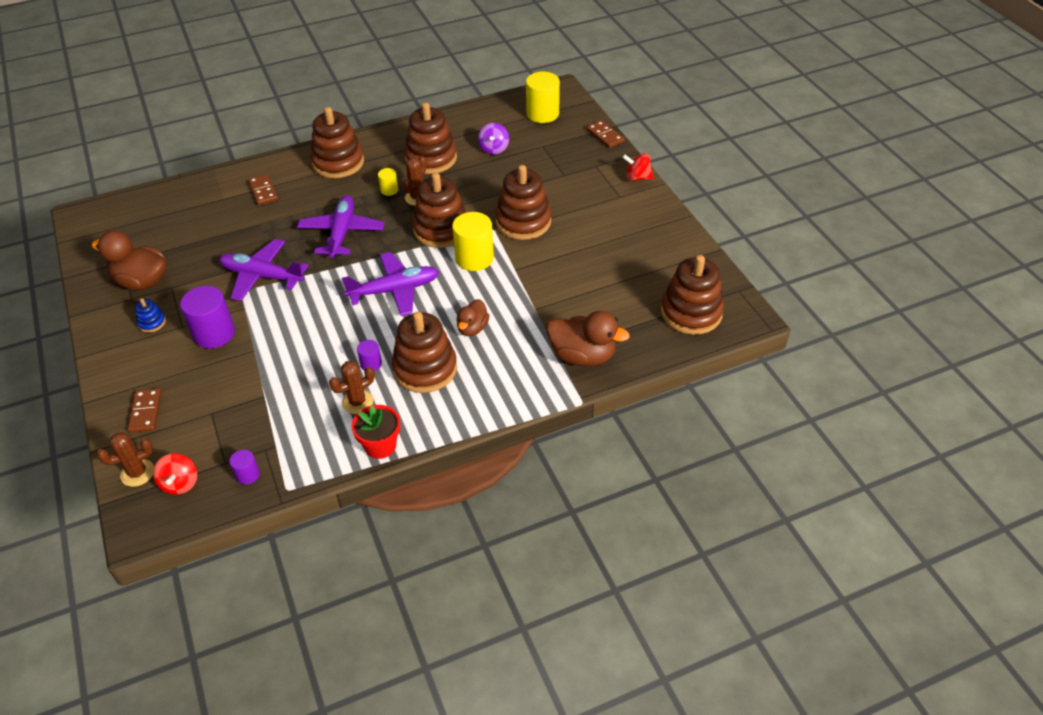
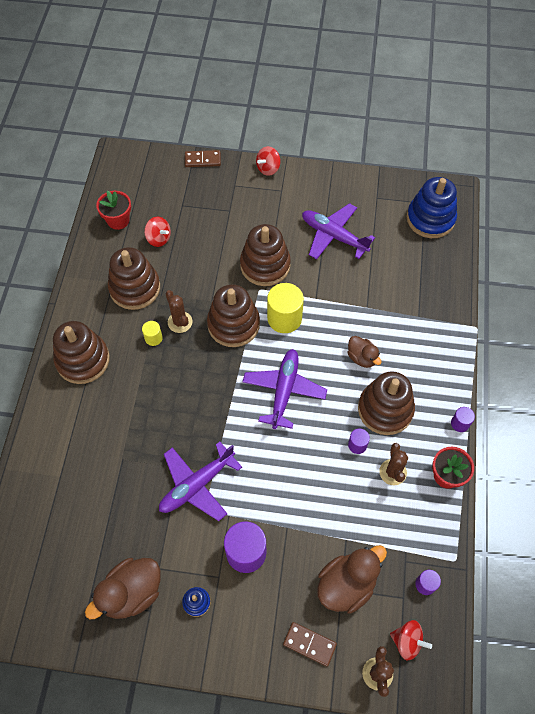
camera: 60 degrees left, 15 degrees up
brown domino [248,174,278,205] -> none
purple plane [297,195,385,258] -> purple plane moved to [302,203,375,259]
purple spinning top [478,123,509,155] -> red spinning top [144,217,171,247]
yellow cylinder [526,72,560,123] -> none
brown duck [546,311,630,366] -> brown duck moved to [317,545,387,614]
brown stacking toy [661,255,724,335] -> blue stacking toy [407,177,457,238]
none -> red flower pot [96,190,131,230]
none -> purple cylinder [451,407,475,432]

